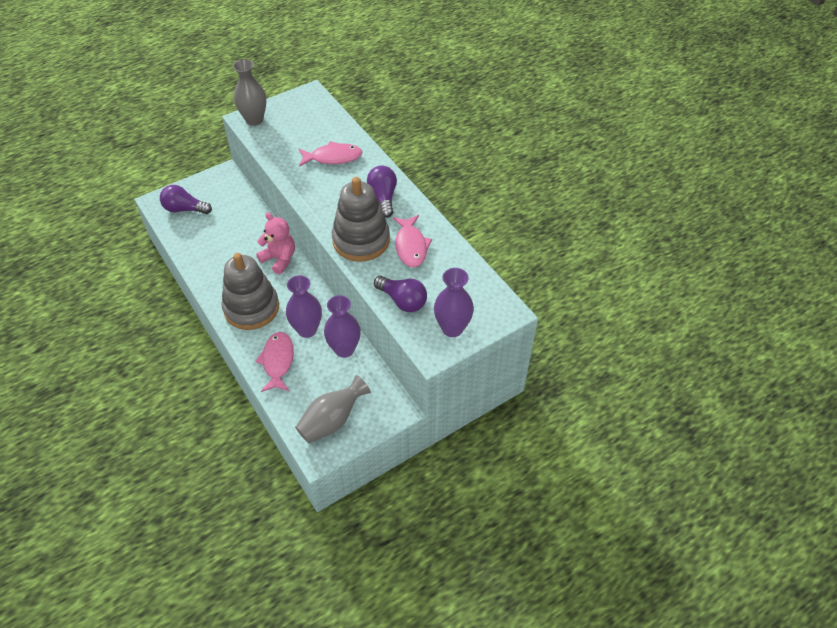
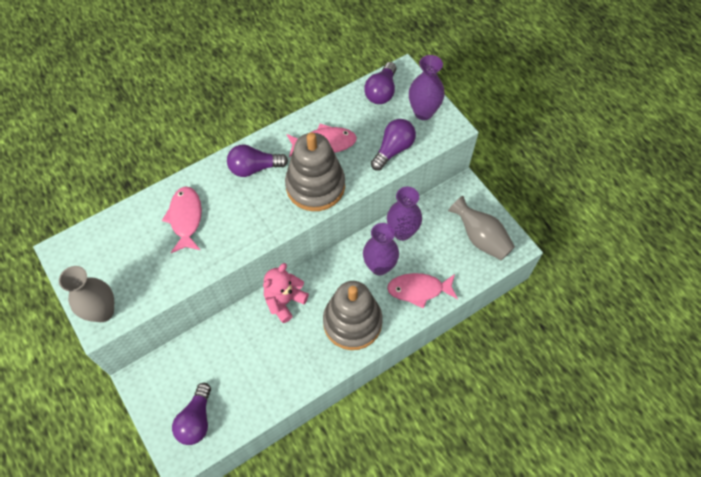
camera: 90 degrees left, 10 degrees up
none -> purple light bulb [364,62,396,104]

